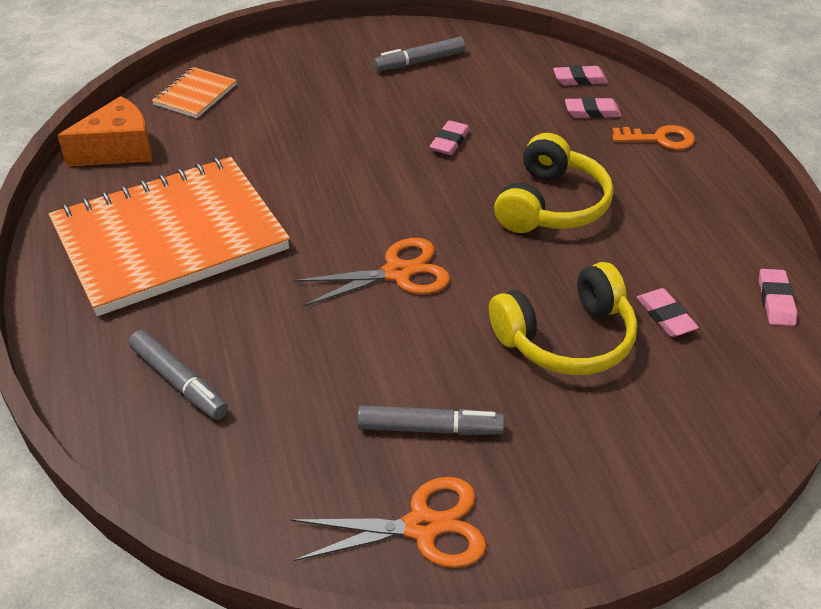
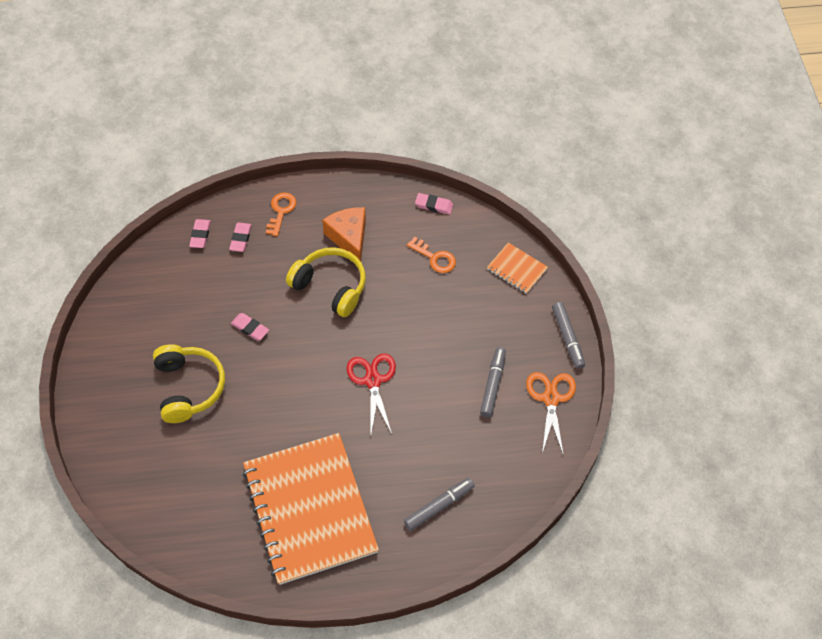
camera: 80 degrees left, 15 degrees up
orange cheese [57,96,152,166] -> orange cheese moved to [322,207,366,261]
orange notebook [152,67,237,118] -> orange notebook moved to [487,243,548,294]
orange scissors [294,238,450,307] -> red scissors [346,353,396,434]
grey marker [373,37,465,71] -> grey marker moved to [552,302,585,369]
yellow headphones [489,262,637,375] -> yellow headphones moved to [153,344,225,423]
pink eraser [636,288,699,337] -> orange key [407,236,456,273]

